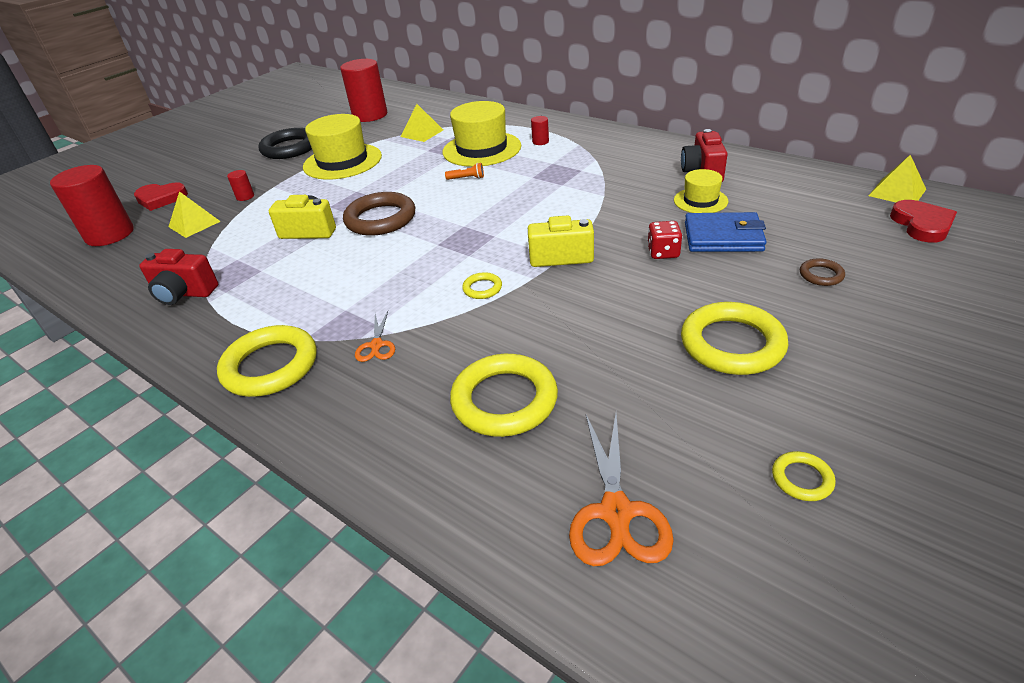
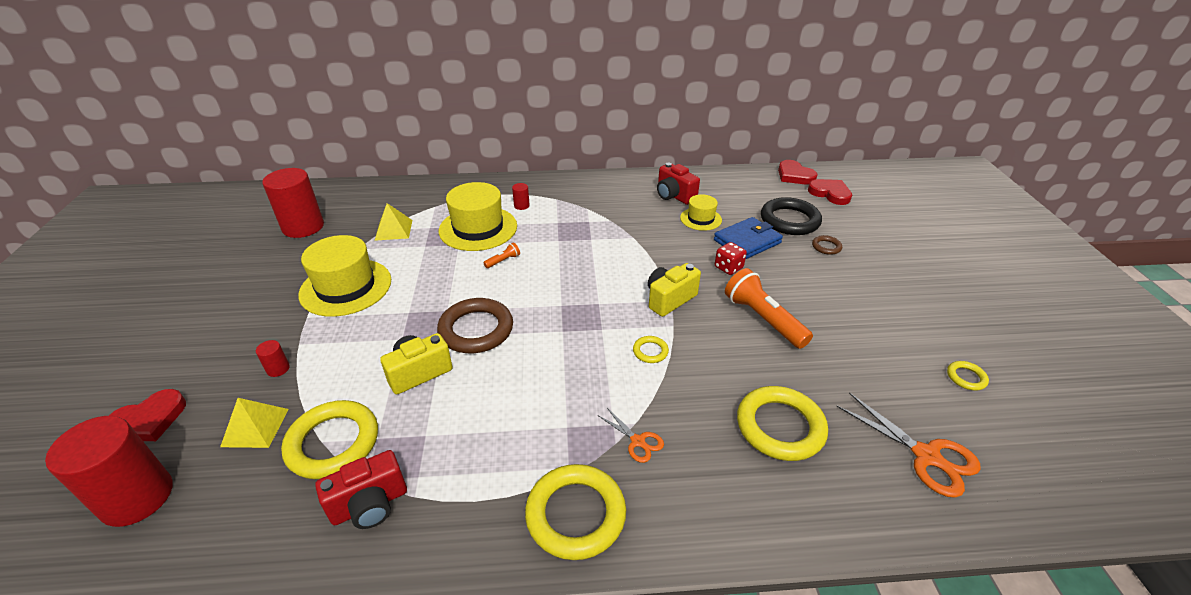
camera: 45 degrees left, 0 degrees up
black ring [258,128,312,159] -> black ring moved to [761,197,822,235]
yellow ring [681,302,788,375] -> yellow ring moved to [281,400,378,479]
yellow pyramid [868,155,926,202] -> red heart [778,160,818,185]
none -> orange flashlight [725,268,813,349]

